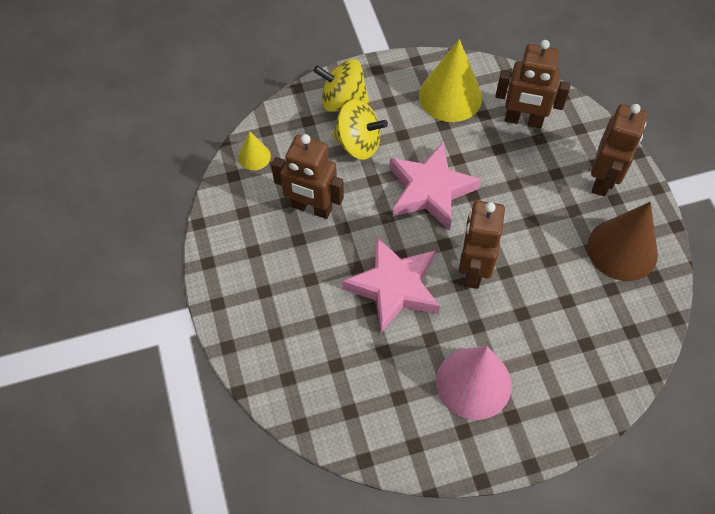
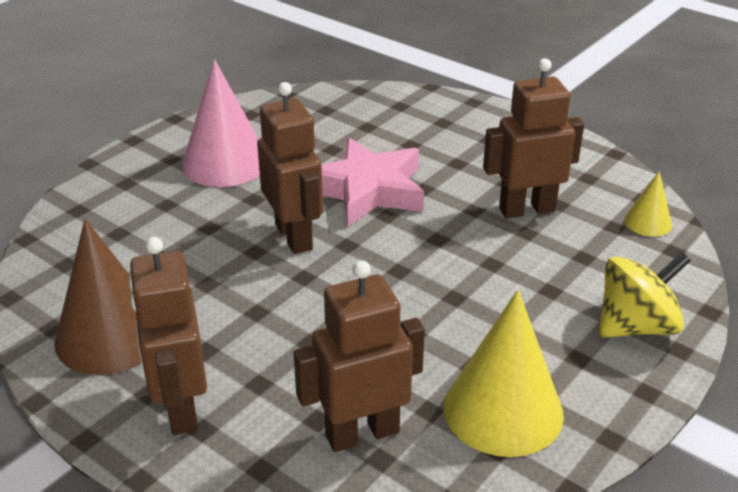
camera: 145 degrees right, 25 degrees down
yellow spinning top [332,99,388,160] -> none
pink star [389,142,481,230] -> none

